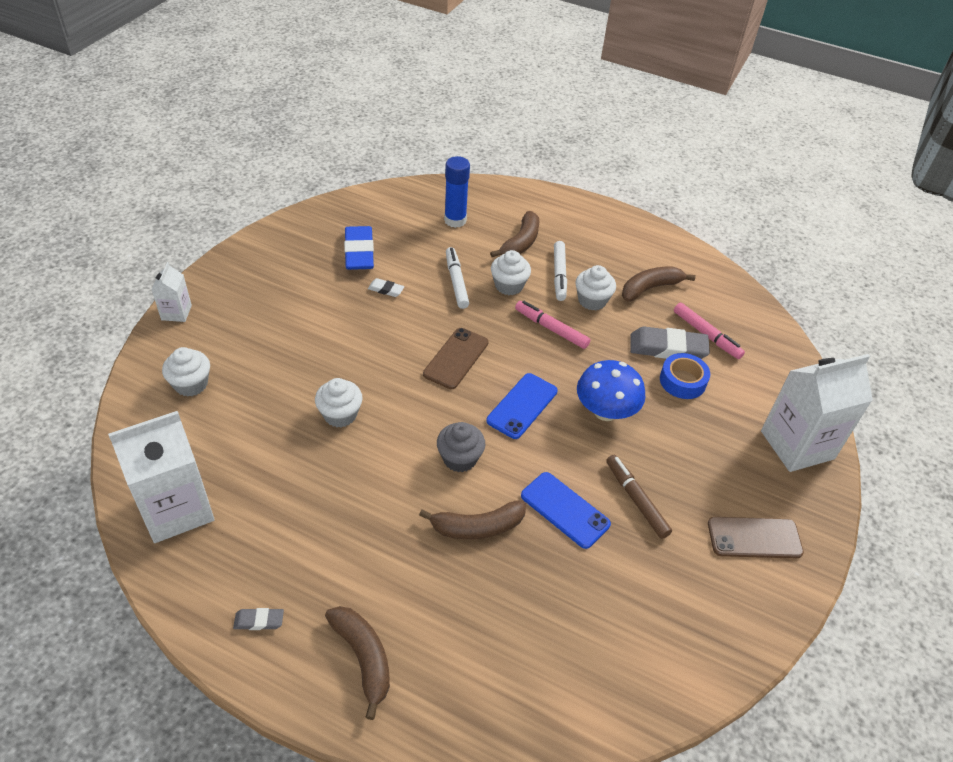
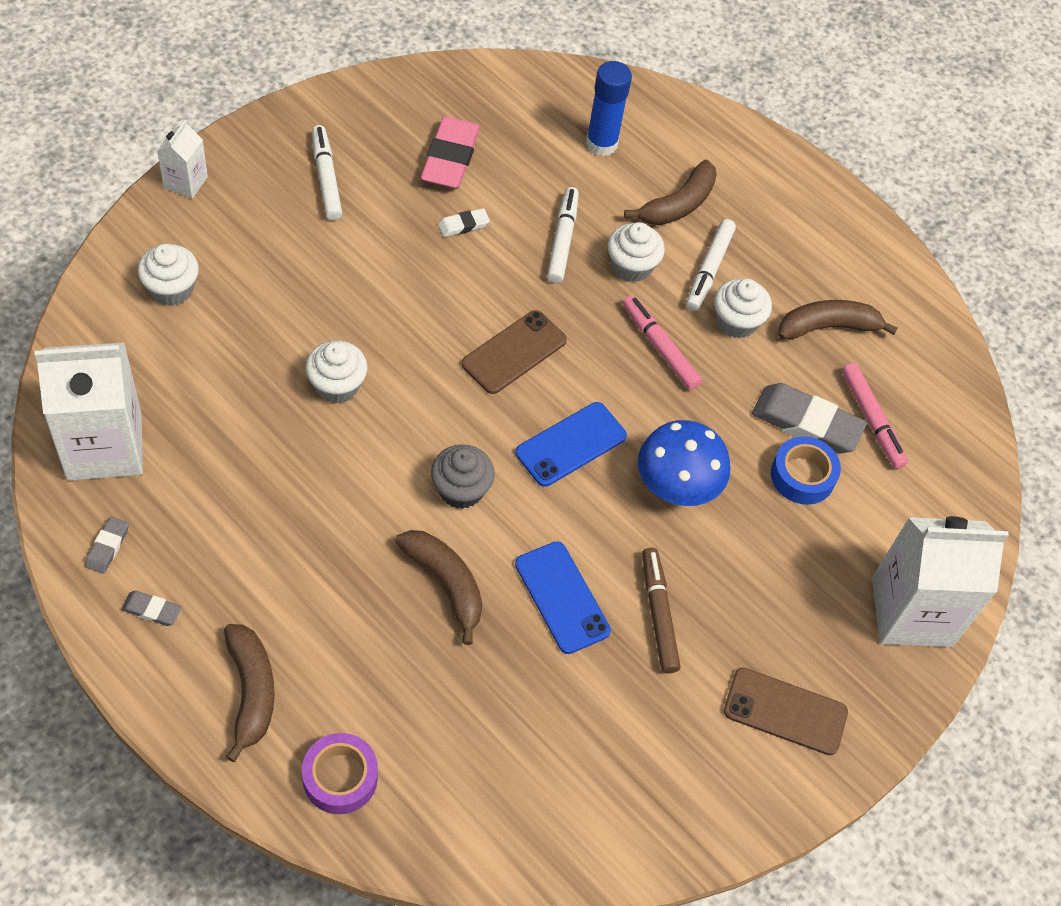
camera: 15 degrees right, 10 degrees up
blue eraser [344,226,374,270] -> pink eraser [421,116,480,189]
white eraser [368,278,405,297] -> white eraser turned 60 degrees counterclockwise [438,208,490,237]
brown banana [419,500,526,539] -> brown banana turned 135 degrees counterclockwise [395,530,483,645]
none -> grey eraser [85,517,129,574]
none -> purple tape [302,733,378,814]
none -> white marker [312,125,342,220]

